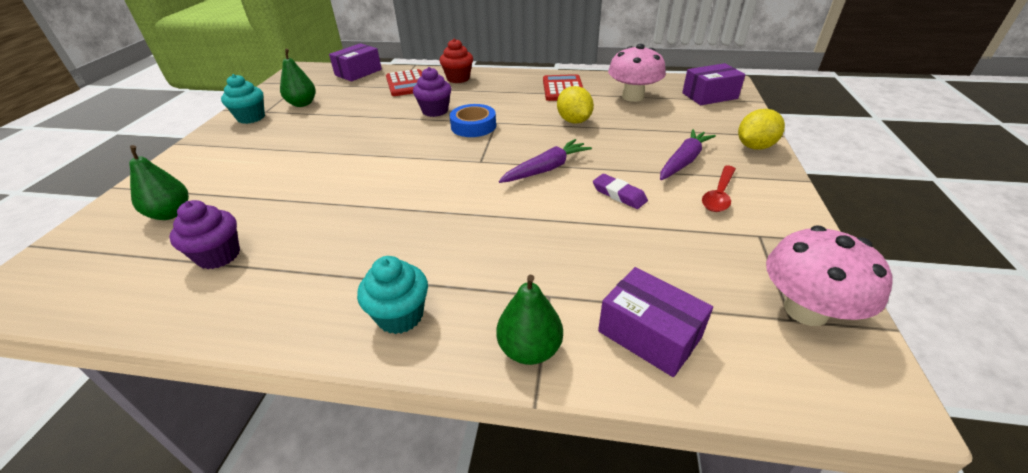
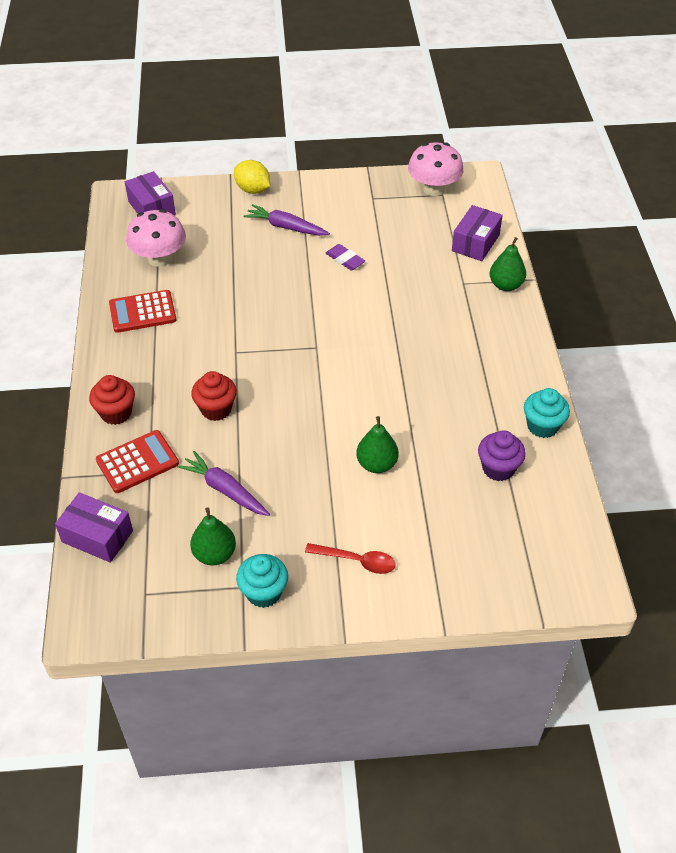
camera: 105 degrees left, 10 degrees up
green pear [129,145,189,220] -> green pear moved to [356,416,399,473]
turquoise cupcake [357,256,428,334] -> turquoise cupcake moved to [524,388,570,438]
purple cupcake [413,67,452,117] -> red cupcake [191,371,237,421]
blue tape [450,104,496,137] -> none
purple carrot [499,139,592,183] -> purple carrot moved to [177,451,270,516]
yellow lemon [557,86,594,124] -> none
purple eraser [593,174,648,209] -> purple eraser turned 75 degrees counterclockwise [326,244,365,270]
red spoon [702,165,736,212] -> red spoon moved to [305,543,396,574]

